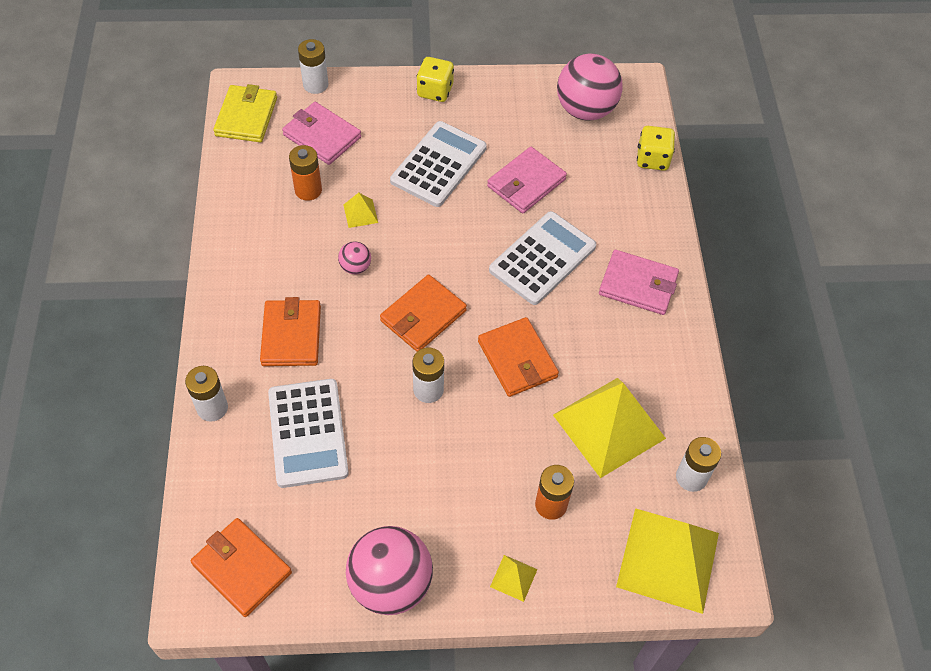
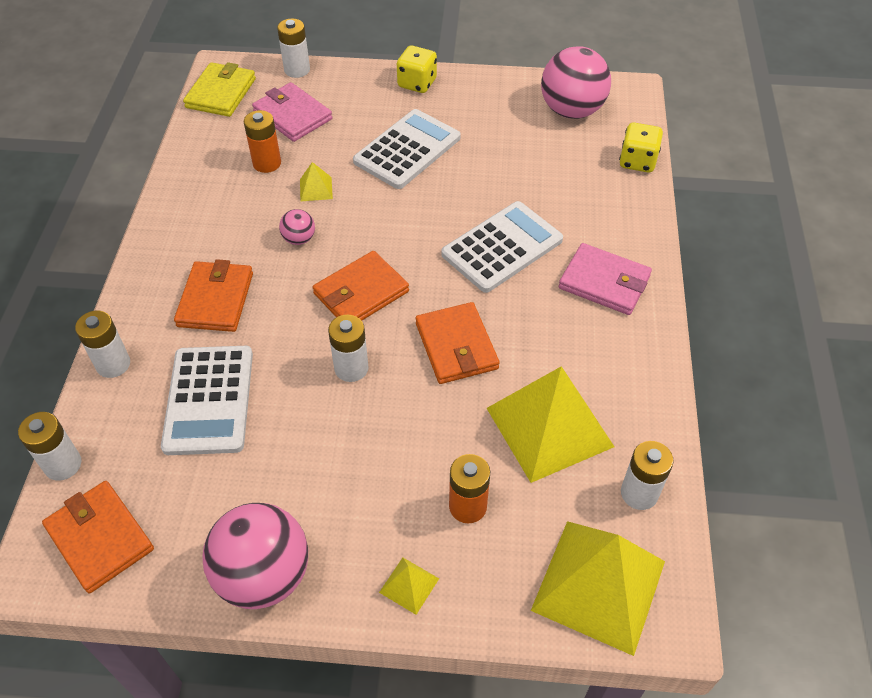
camera: 10 degrees right, 5 degrees down
pink wallet [487,147,567,214] -> none
none -> white battery [18,412,81,481]

